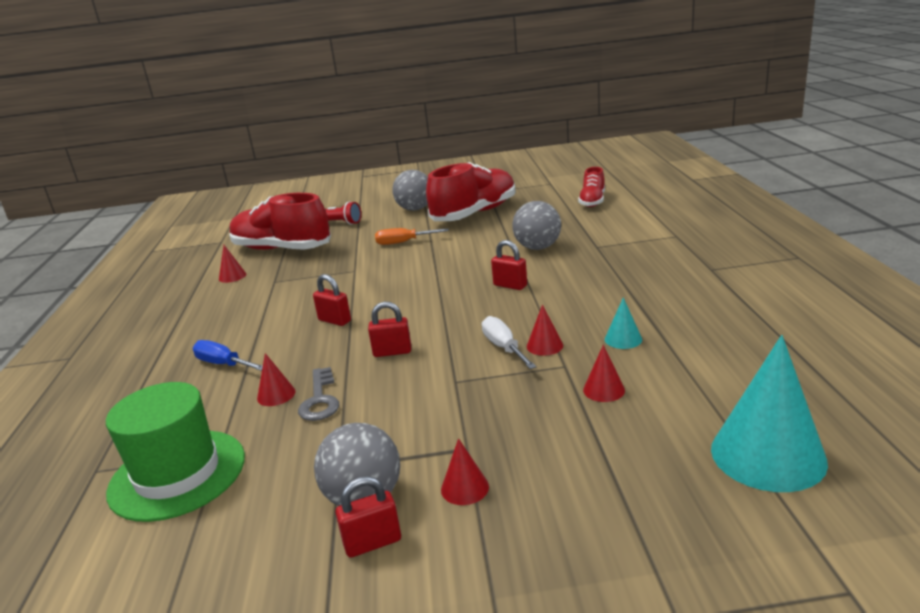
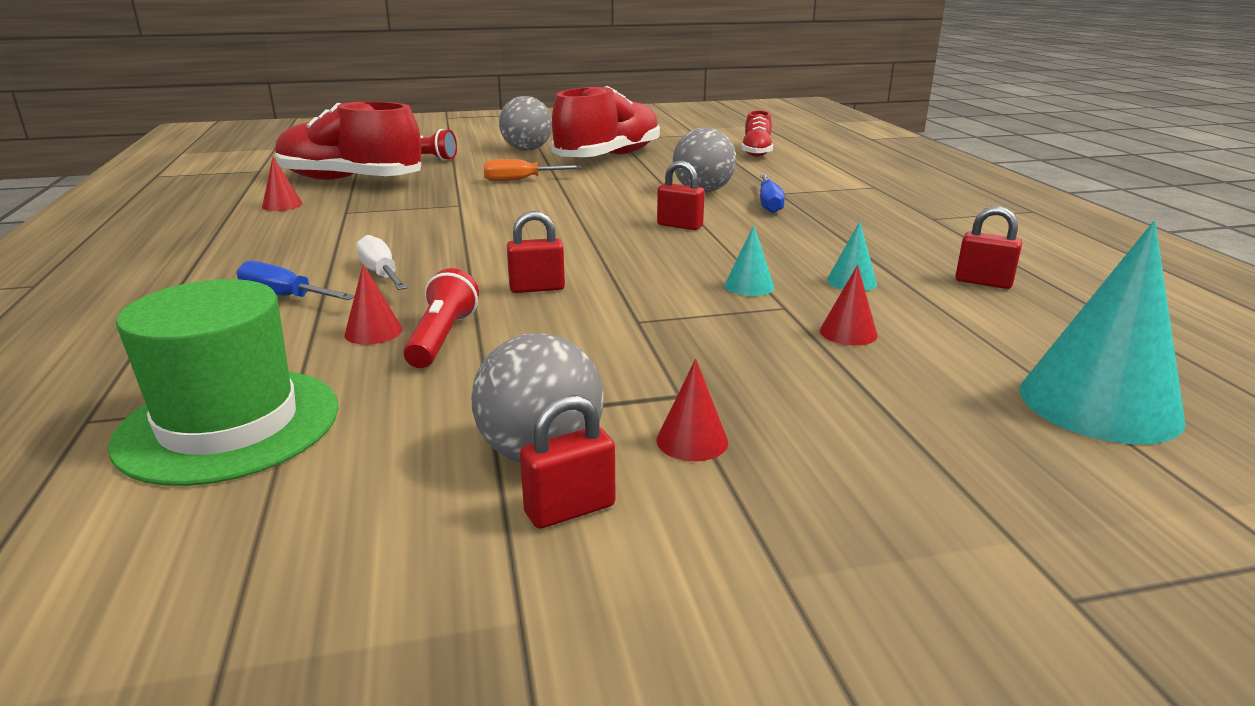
camera: 10 degrees left, 0 degrees up
grey key [298,367,339,421] -> red flashlight [403,268,479,368]
red padlock [313,274,351,326] -> red padlock moved to [955,206,1022,289]
white screwdriver [482,316,536,369] -> white screwdriver moved to [356,235,408,290]
red cone [527,304,563,356] -> turquoise cone [724,225,775,296]
none -> blue screwdriver [760,174,785,213]

